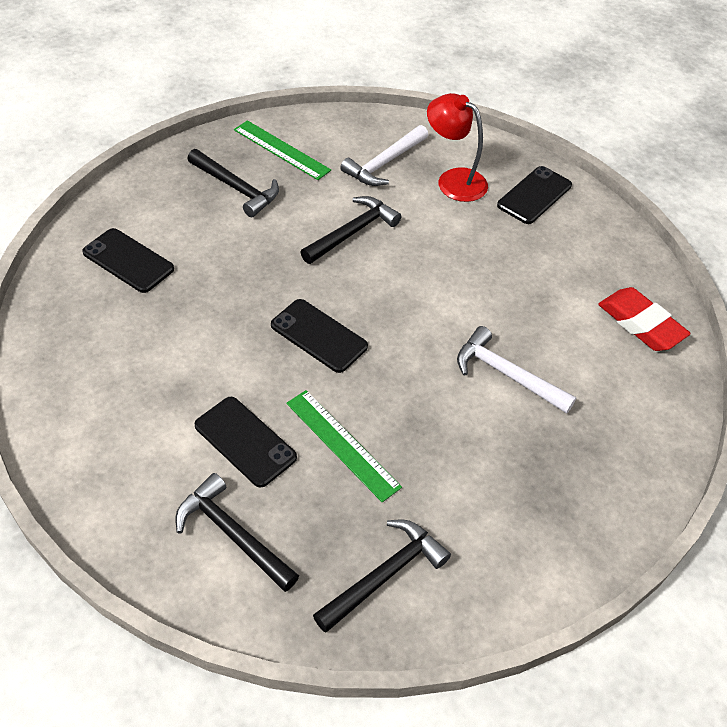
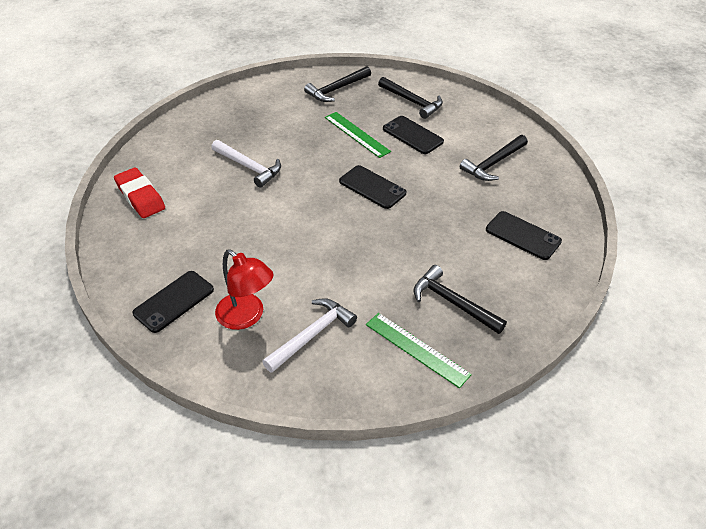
camera: 175 degrees left, 5 degrees down
black hammer [300,196,401,264] -> black hammer moved to [460,135,528,181]

